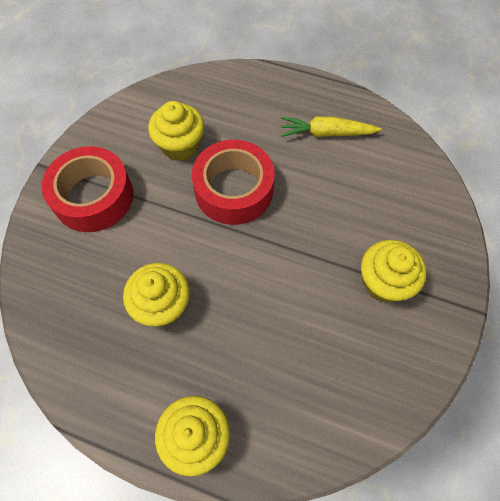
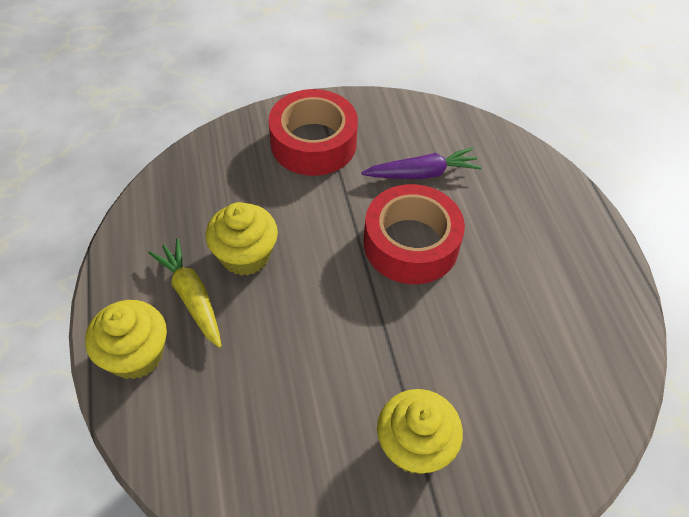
camera: 55 degrees right, 10 degrees down
yellow cupcake [148,101,204,161] -> purple carrot [361,147,482,179]
yellow carrot [281,117,382,137] -> yellow carrot moved to [148,239,222,348]

